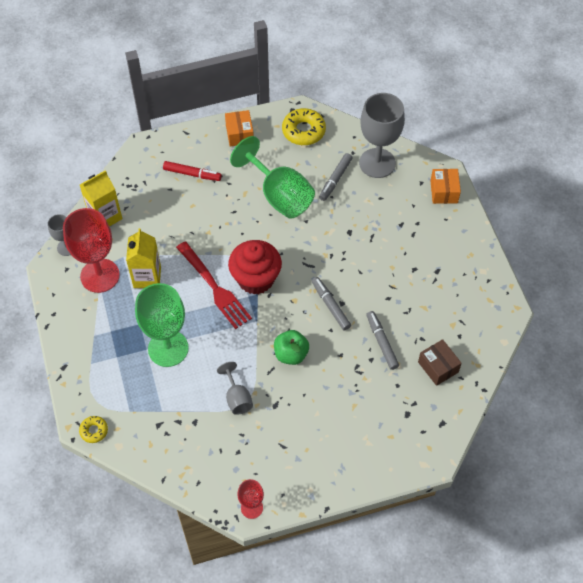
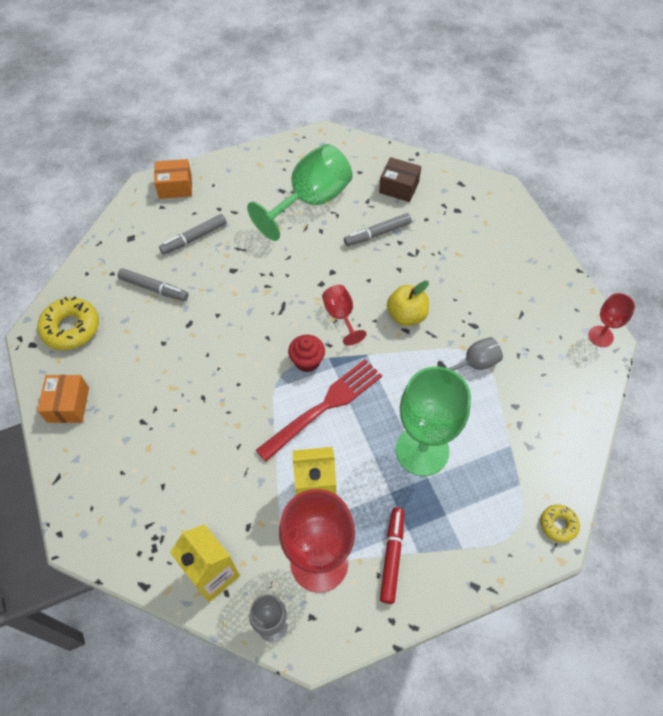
camera: 95 degrees left, 0 degrees up
red marker [163,161,222,181] -> red marker moved to [380,507,404,604]
orange box [225,110,254,147] -> orange box turned 75 degrees counterclockwise [37,375,89,423]
red cupcake [228,240,282,295] -> red cupcake [288,335,325,372], size x0.54
green goblet [230,136,315,219] -> green goblet moved to [247,144,353,241]
green apple [274,330,309,365] -> yellow apple [387,280,429,326]
grey marker [312,277,351,330] -> grey marker moved to [159,214,227,255]
grey goblet [359,93,405,178] -> none
brown box [418,339,462,386] -> brown box turned 60 degrees clockwise [379,157,421,202]
none -> red goblet [322,285,367,346]

